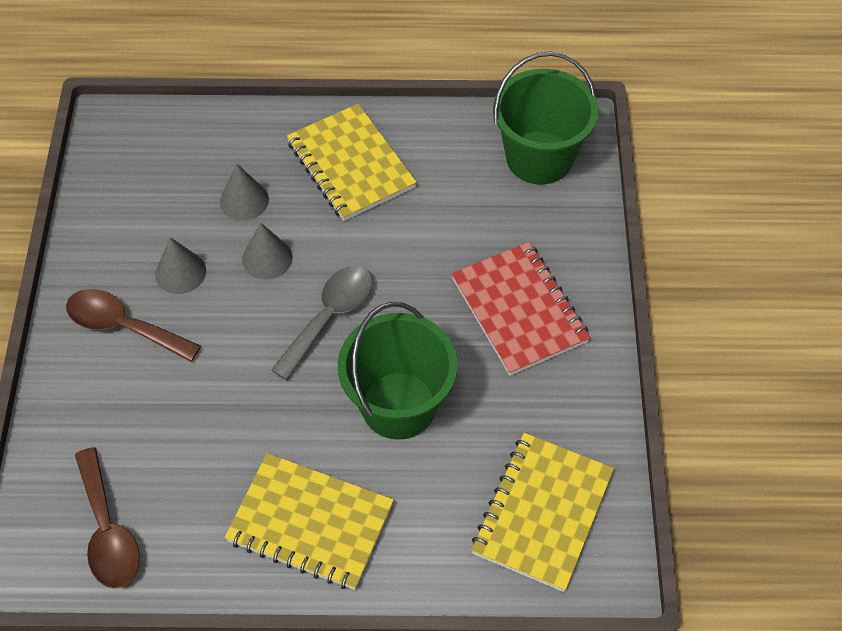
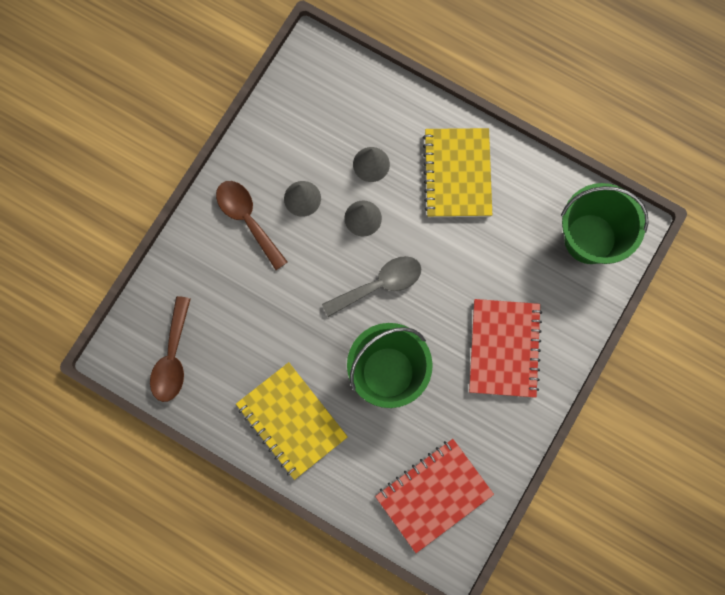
camera: 30 degrees right, 20 degrees up
yellow notebook [471,433,614,592] -> red notebook [375,439,494,553]

